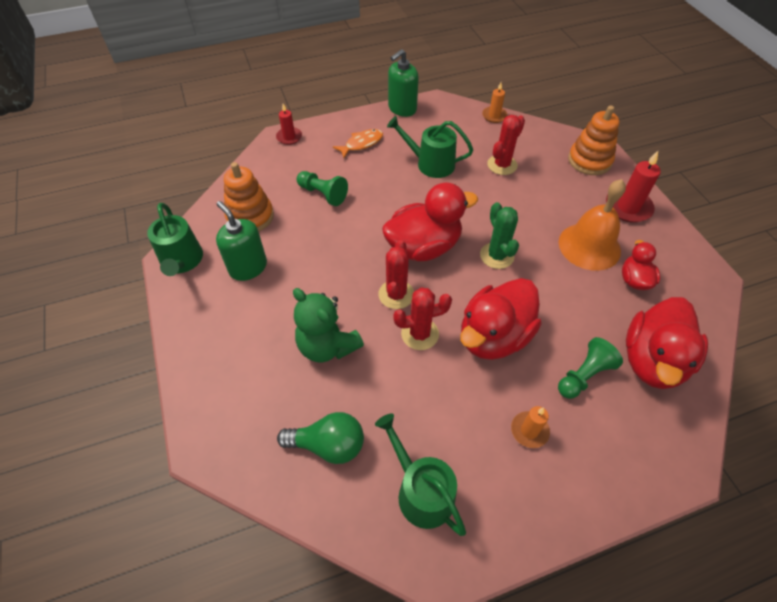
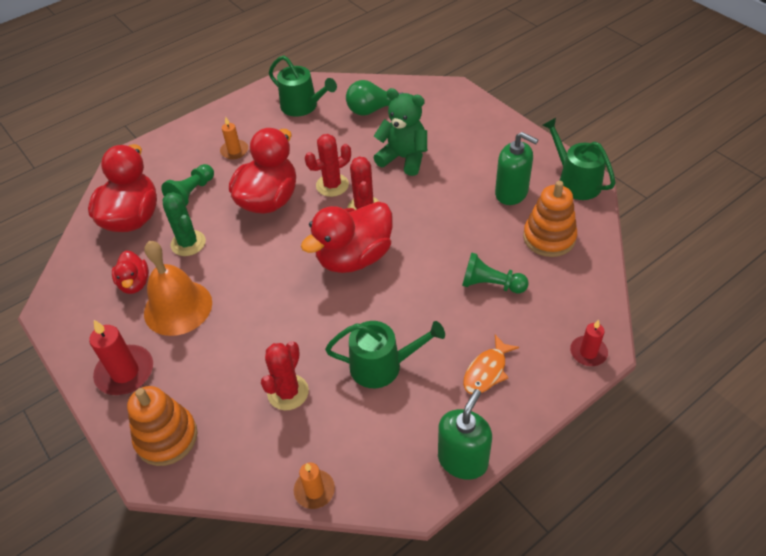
camera: 165 degrees right, 5 degrees down
green cactus [480,202,519,269] -> green cactus moved to [162,192,206,256]

